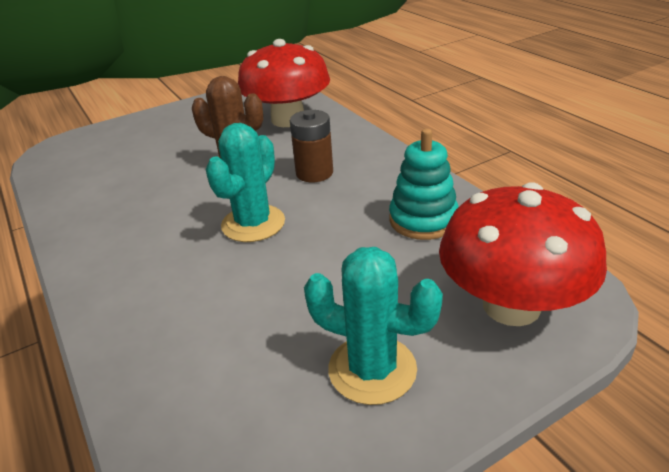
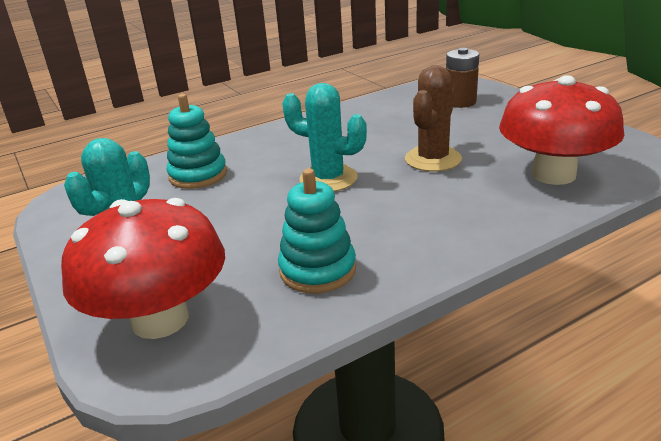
camera: 90 degrees right, 5 degrees down
brown battery [290,110,333,182] -> brown battery moved to [446,48,479,108]
none -> turquoise stacking toy [166,94,227,189]

